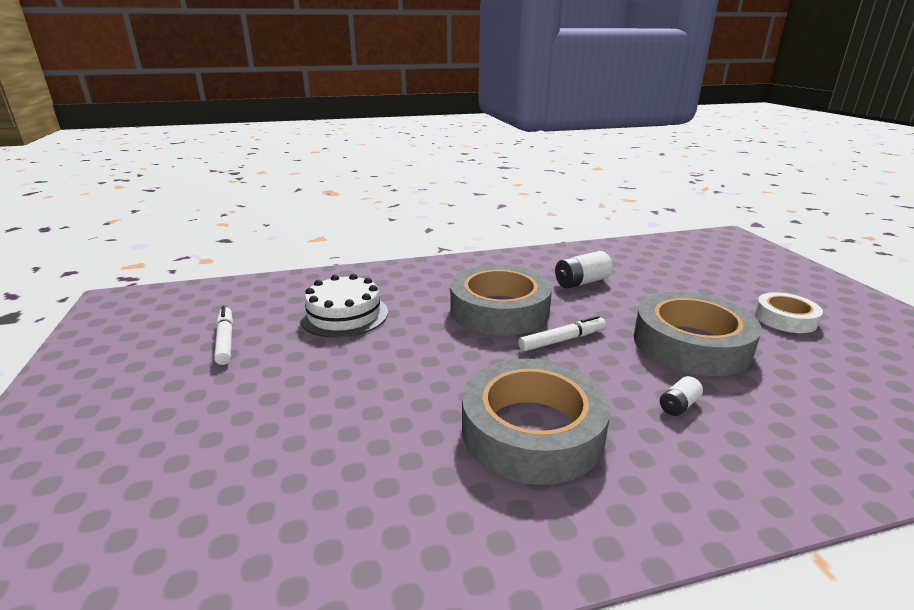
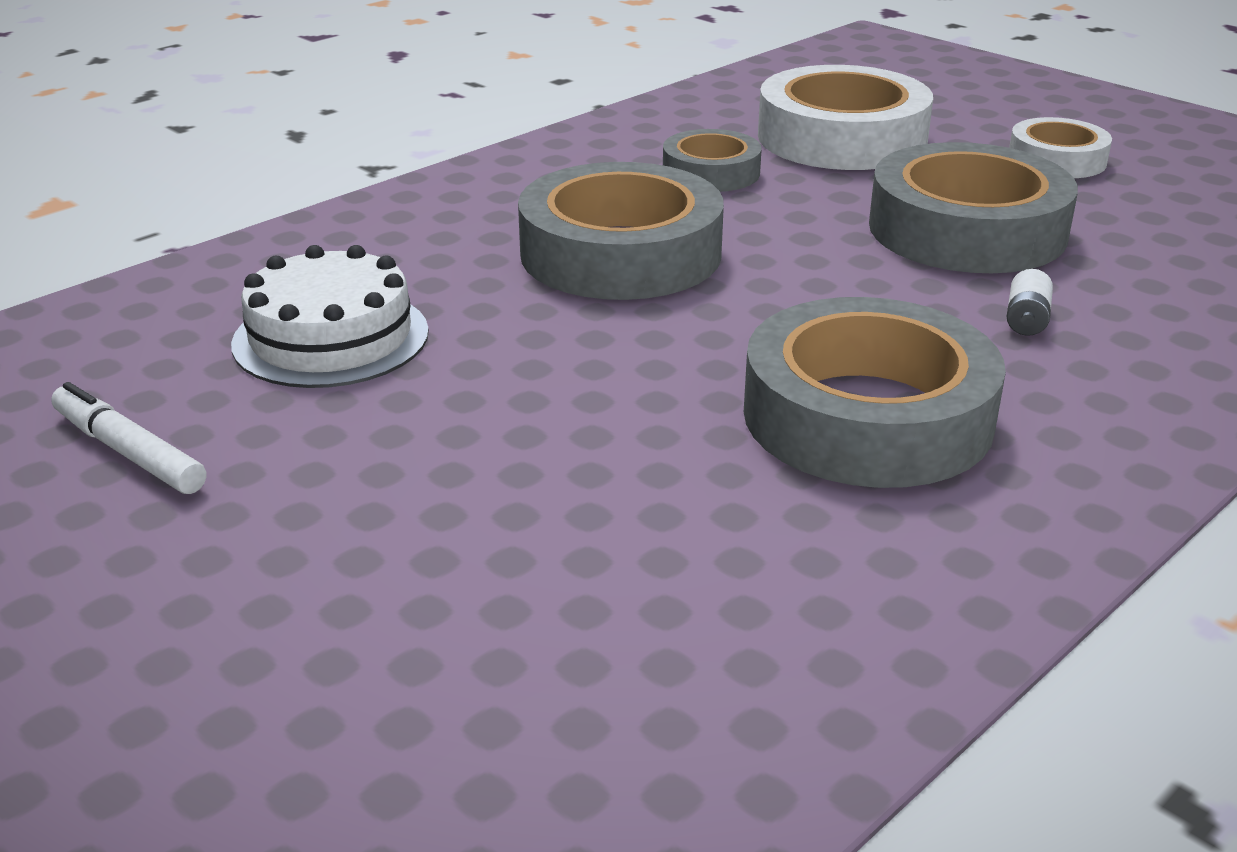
camera: 30 degrees left, 5 degrees up
white marker [518,315,606,351] -> none
white battery [555,251,612,288] -> grey tape [663,129,762,192]
none -> white tape [758,65,933,170]

